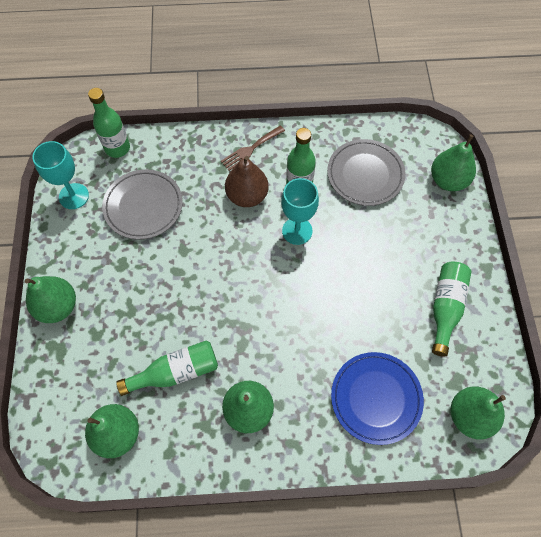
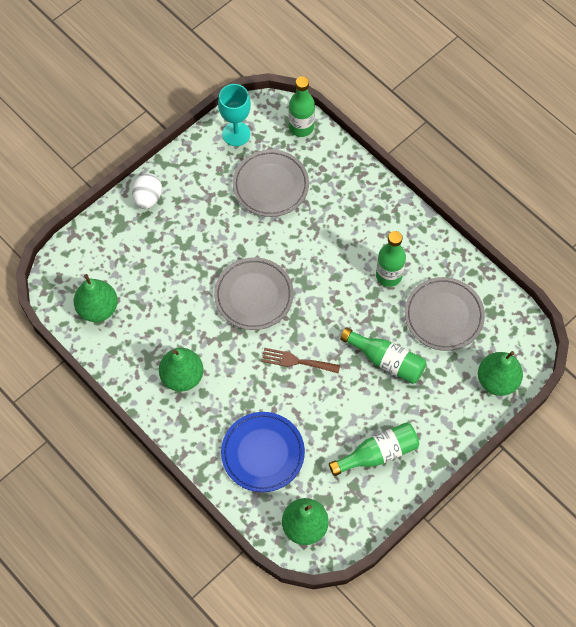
camera: 50 degrees right, 0 degrees up
green pear [25,276,76,323] -> white egg [132,173,162,209]
green bottle [116,341,218,396] -> green bottle moved to [340,327,426,384]
brown fork [221,125,285,171] -> brown fork moved to [261,348,340,373]
brown pear [225,156,269,207] -> none
turquoise goblet [281,178,319,245] -> none
none -> grey plate [214,257,294,330]

